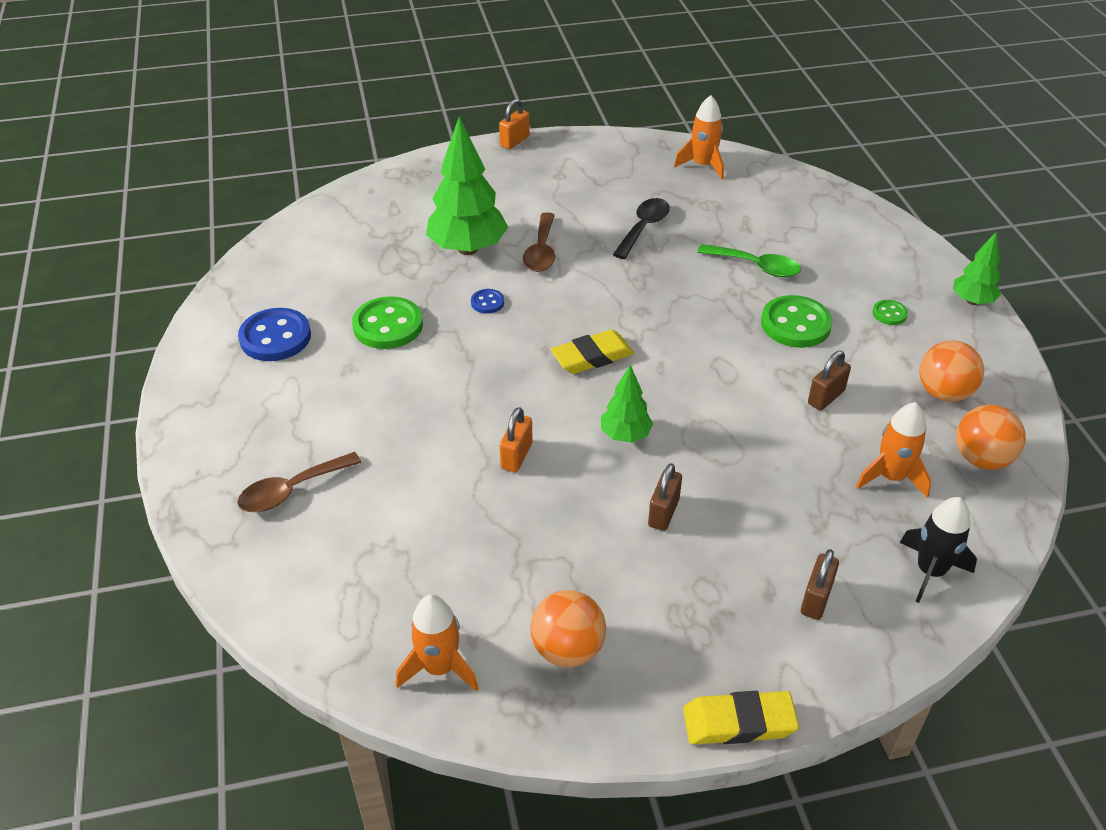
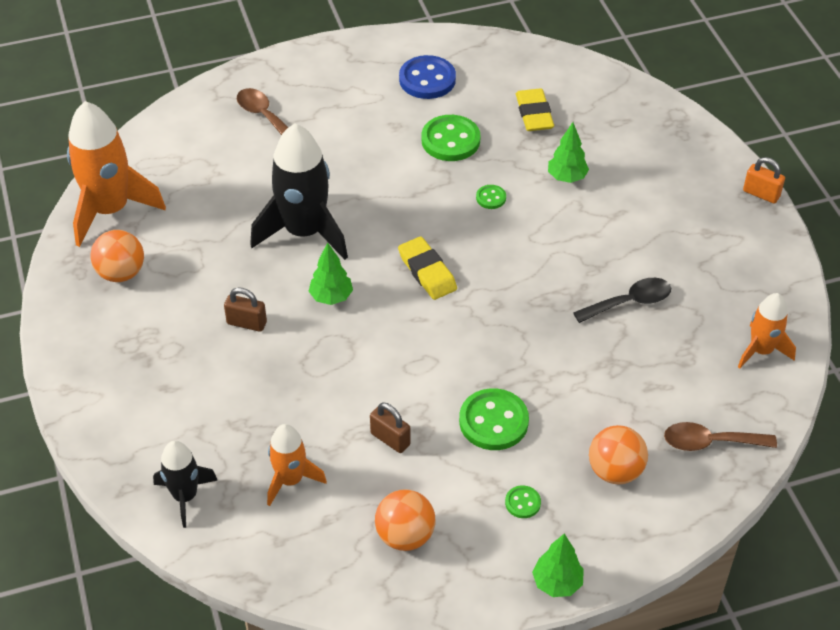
camera: 85 degrees right, 5 degrees up
orange rocket [396,595,479,691] -> orange rocket [67,101,166,247], size x1.78
green tree [426,116,508,255] -> green tree [548,122,589,183], size x0.54
blue button [471,289,504,314] -> green button [476,185,506,209]
orange padlock [500,407,532,472] -> black rocket [250,124,348,260]
brown spoon [523,212,555,272] -> brown spoon moved to [664,422,777,451]
black spoon [613,198,670,259] -> black spoon turned 45 degrees counterclockwise [573,278,671,323]
yellow eraser [683,691,799,745] -> yellow eraser moved to [516,88,554,131]
green spoon [697,244,801,277] -> none
brown padlock [801,549,839,620] -> none
orange ball [956,405,1026,470] -> orange ball moved to [589,425,648,485]

